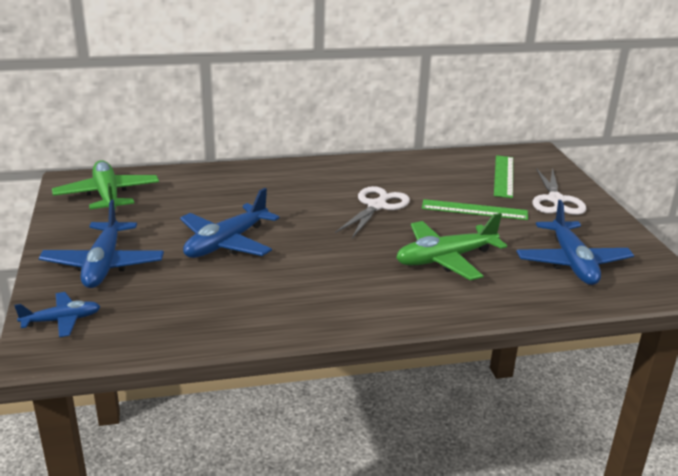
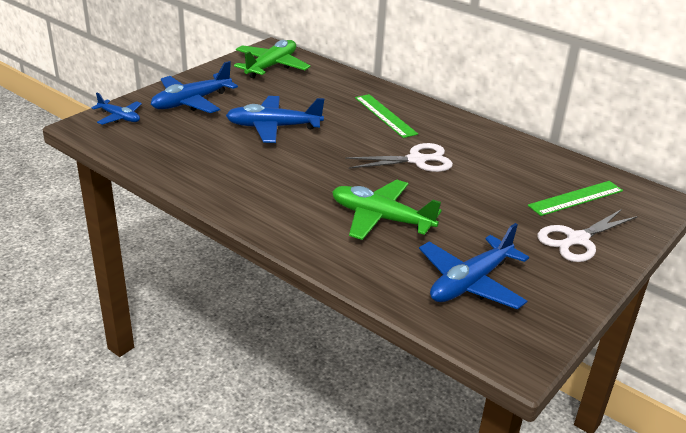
camera: 50 degrees right, 5 degrees up
green ruler [422,199,528,220] -> green ruler moved to [355,94,418,138]

